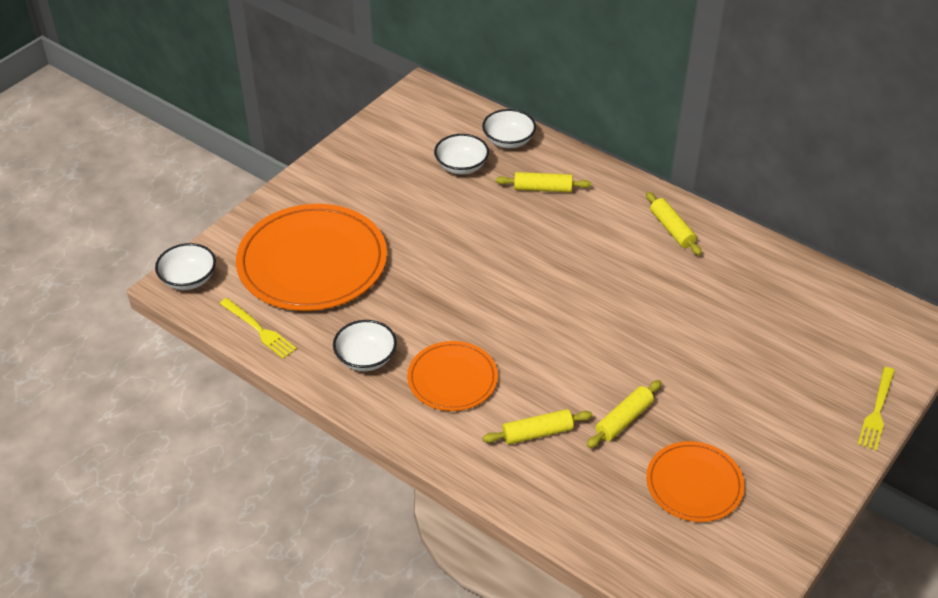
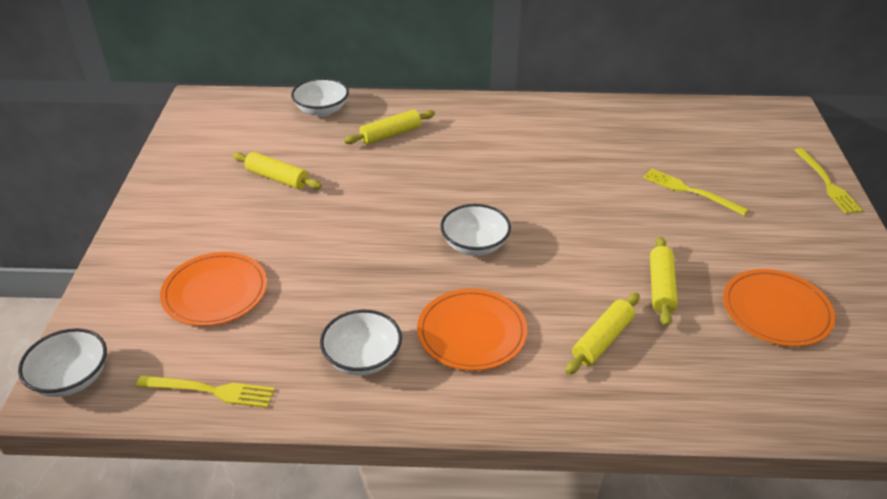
camera: 35 degrees left, 5 degrees down
orange plate [236,204,387,311] -> orange plate [160,252,267,326], size x0.55
white bowl [434,134,489,174] -> white bowl moved to [440,204,511,256]
yellow rolling pin [646,192,702,255] -> yellow rolling pin moved to [232,152,322,189]
none -> yellow fork [643,169,748,216]

